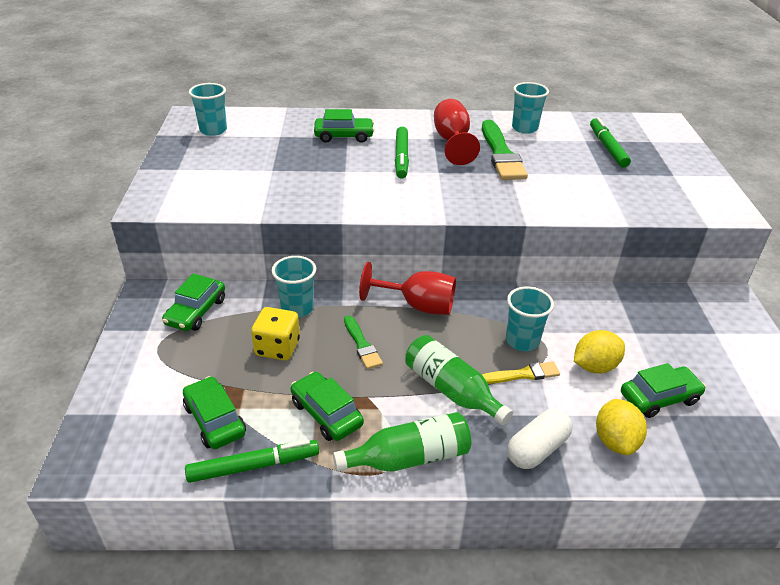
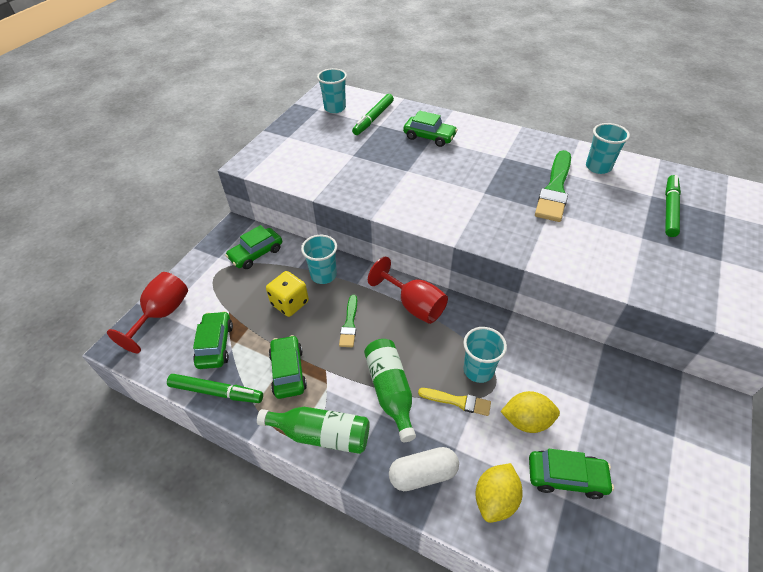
camera: 30 degrees right, 10 degrees up
green marker [395,127,409,179] -> green marker moved to [352,94,394,135]
red goblet [434,99,480,165] -> red goblet moved to [107,272,188,353]

